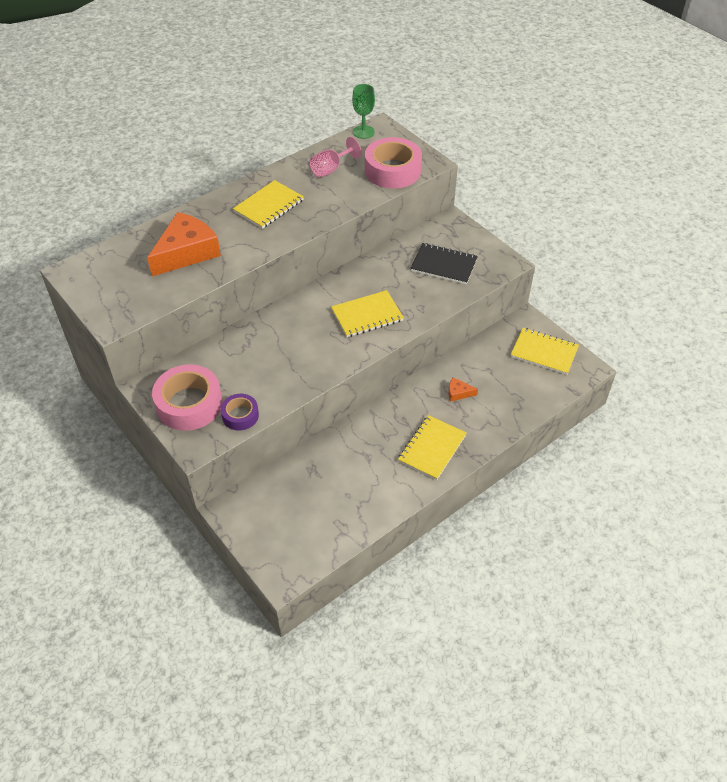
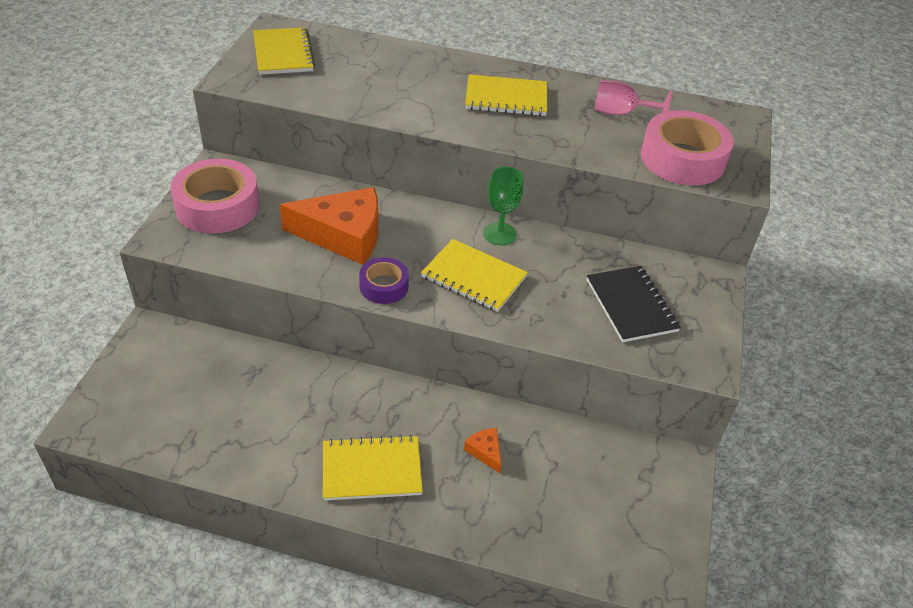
camera: 50 degrees right, 5 degrees down
orange cheese [147,212,221,276] -> orange cheese moved to [280,187,378,265]
purple tape [221,394,259,430] -> purple tape moved to [359,257,409,304]
green goblet [352,84,375,139] -> green goblet moved to [483,166,523,245]
yellow notebook [511,328,579,375] -> yellow notebook moved to [253,27,315,75]

